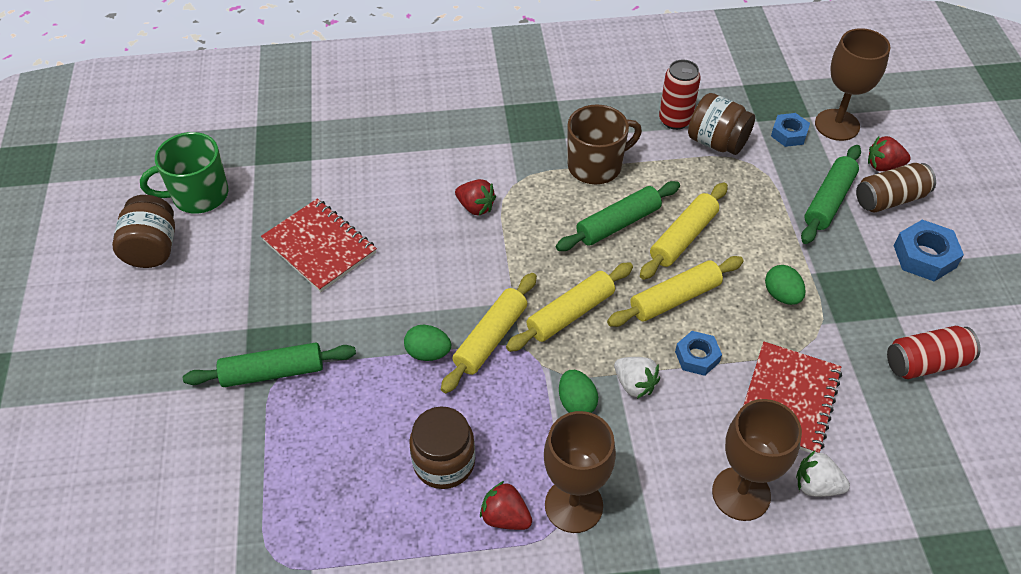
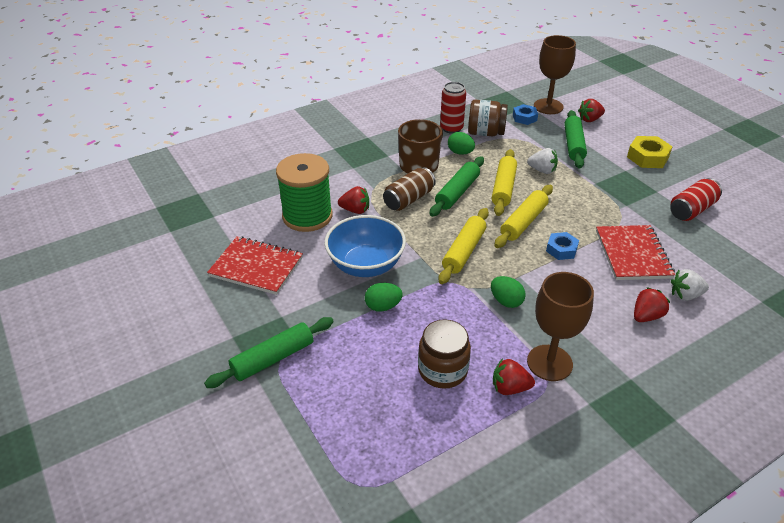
camera: 25 degrees left, 10 degrees down
brown jar [112,195,175,268] -> none
green mug [140,132,229,214] -> none
yellow rolling pin [441,273,537,393] -> none
white strawberry [614,357,660,399] -> white strawberry moved to [527,148,558,174]
brown goblet [712,399,802,521] -> red strawberry [634,287,670,322]
green egg [765,265,806,305] -> green egg moved to [448,132,475,155]
brown can [856,163,936,212] -> brown can moved to [383,167,436,211]
blue nut [894,220,964,281] -> yellow nut [627,136,673,168]
none -> green spool [276,153,333,232]
none -> blue bowl [324,215,406,277]

